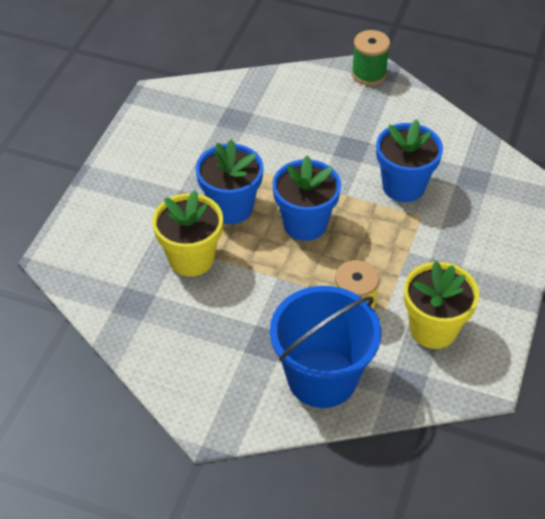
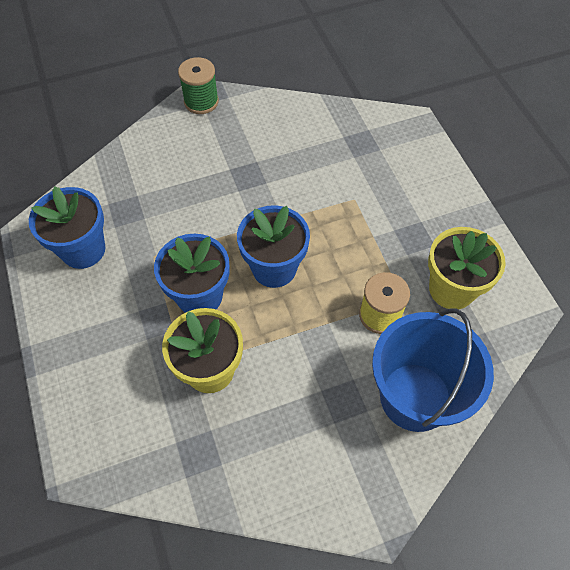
camera: 40 degrees left, 10 degrees up
blue flower pot [376,119,443,202] -> blue flower pot moved to [29,186,106,269]

